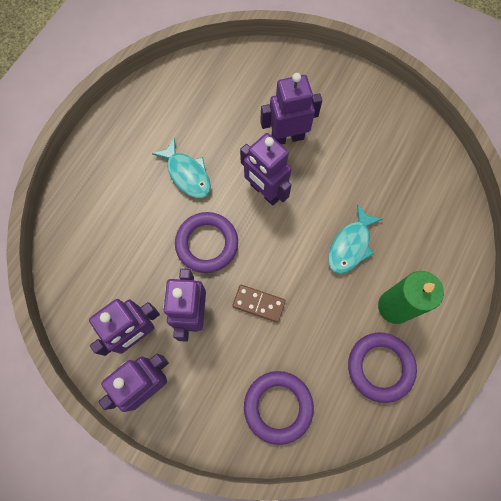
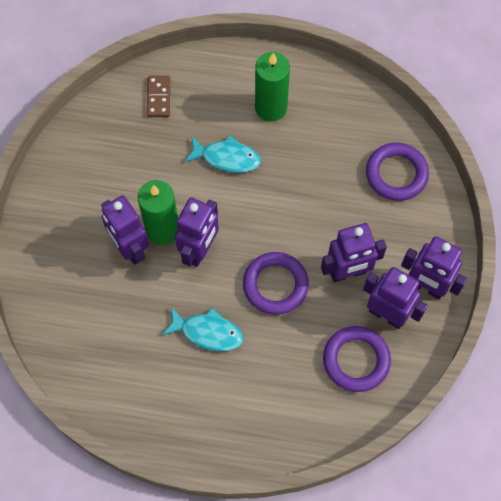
camera: 110 degrees left, 5 degrees down
turquoise fish [152,138,211,198] -> turquoise fish turned 75 degrees clockwise [162,306,243,351]
brown domino [232,285,285,323] -> brown domino moved to [147,76,170,117]
purple ring [348,332,417,403] -> purple ring moved to [323,326,391,392]
none -> green candle [138,180,178,245]

